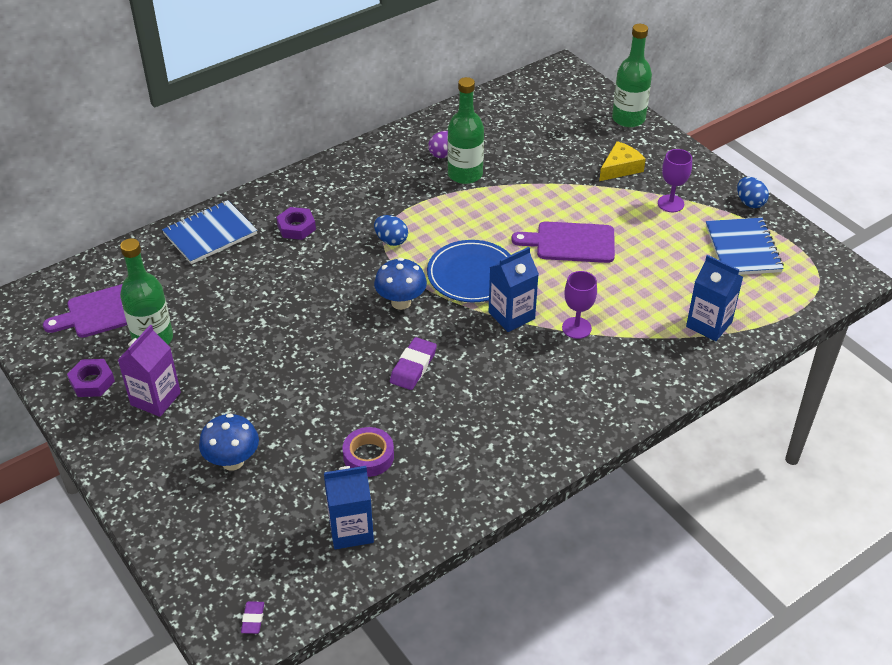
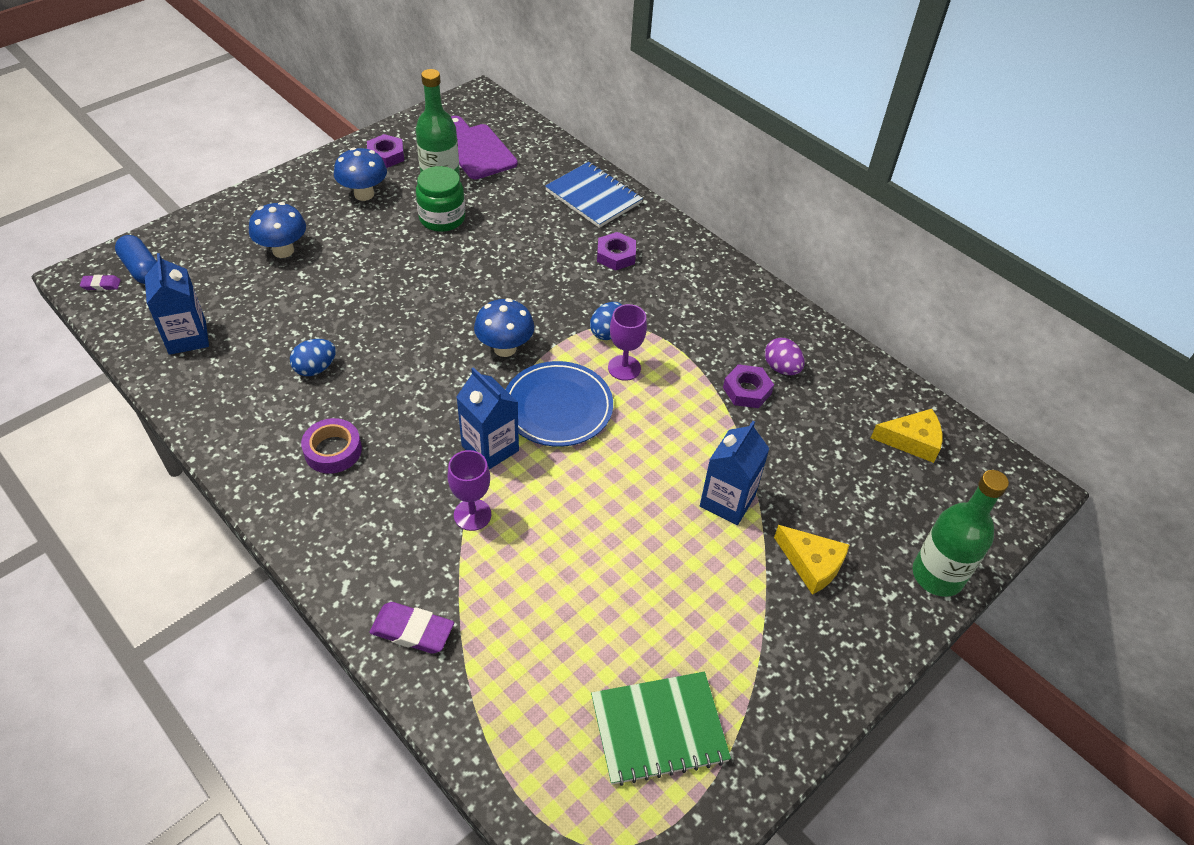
camera: 80 degrees right, 5 degrees up
purple carton [118,325,181,417] -> blue mushroom [334,147,387,201]
purple tape [343,427,394,477] -> purple tape moved to [301,418,362,474]
purple eraser [390,337,437,390] -> purple eraser moved to [369,602,454,654]
green bottle [447,77,484,184] -> purple nut [723,364,774,408]
purple cutting board [511,221,615,263] -> none
purple goblet [658,149,692,212] -> purple goblet moved to [608,304,647,381]
blue carton [686,255,743,341] -> blue carton moved to [700,421,770,525]
blue notebook [706,218,784,275] -> green notebook [591,672,731,786]
blue egg [737,177,769,208] -> blue egg moved to [290,339,336,376]
none -> blue capsule [115,235,157,284]
none -> green jar [416,166,465,232]
none -> yellow cheese [871,409,942,463]

